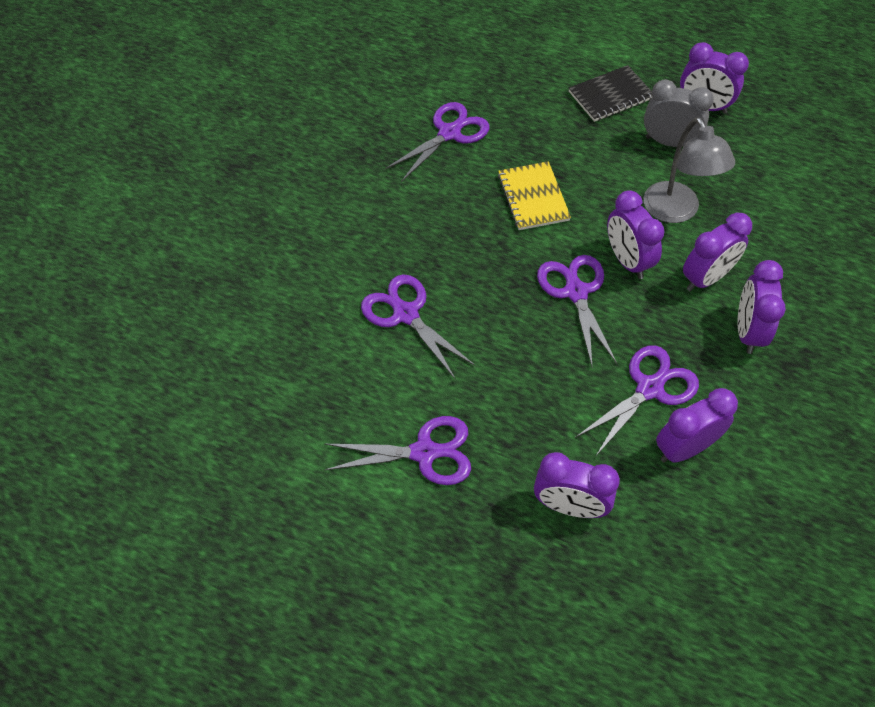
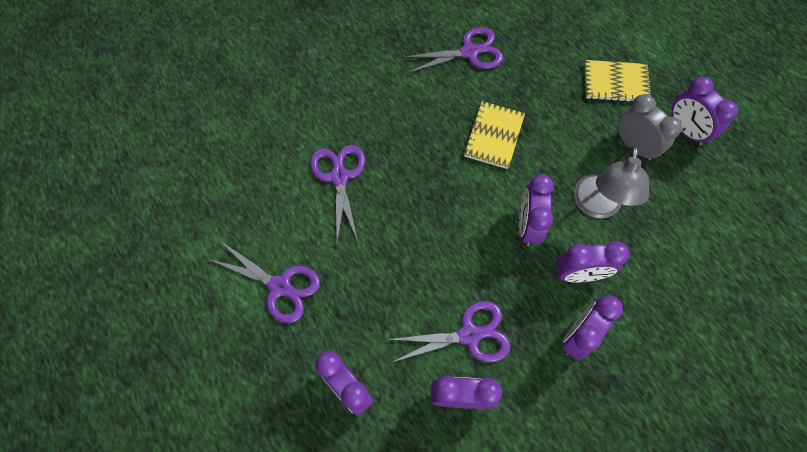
camera: 30 degrees right, 10 degrees up
purple scissors [537,255,617,368] -> none
black notebook [569,65,652,122] -> yellow notebook [585,60,651,102]

